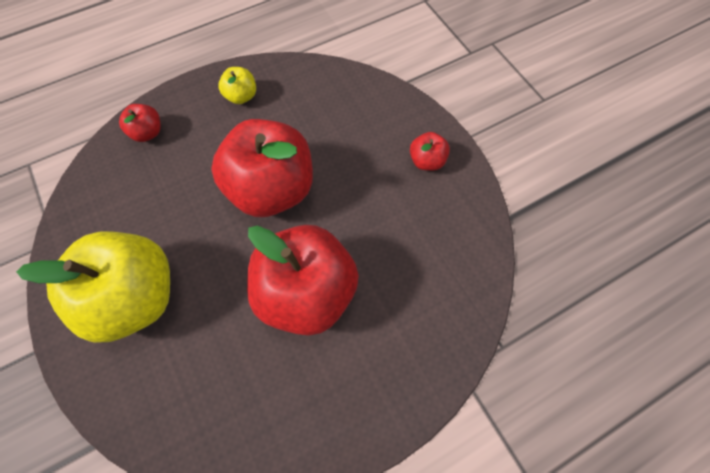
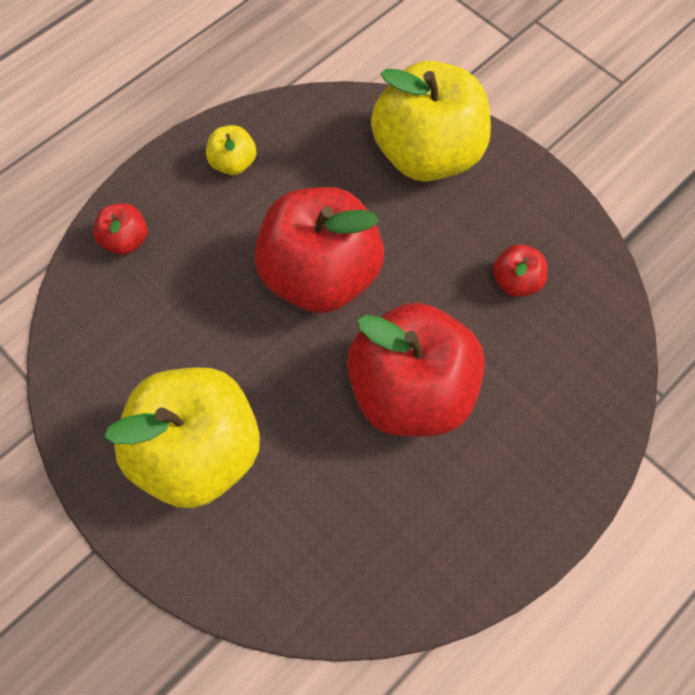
camera: 15 degrees left, 0 degrees up
red apple [410,132,450,171] -> red apple moved to [493,244,547,297]
none -> yellow apple [371,61,491,182]

